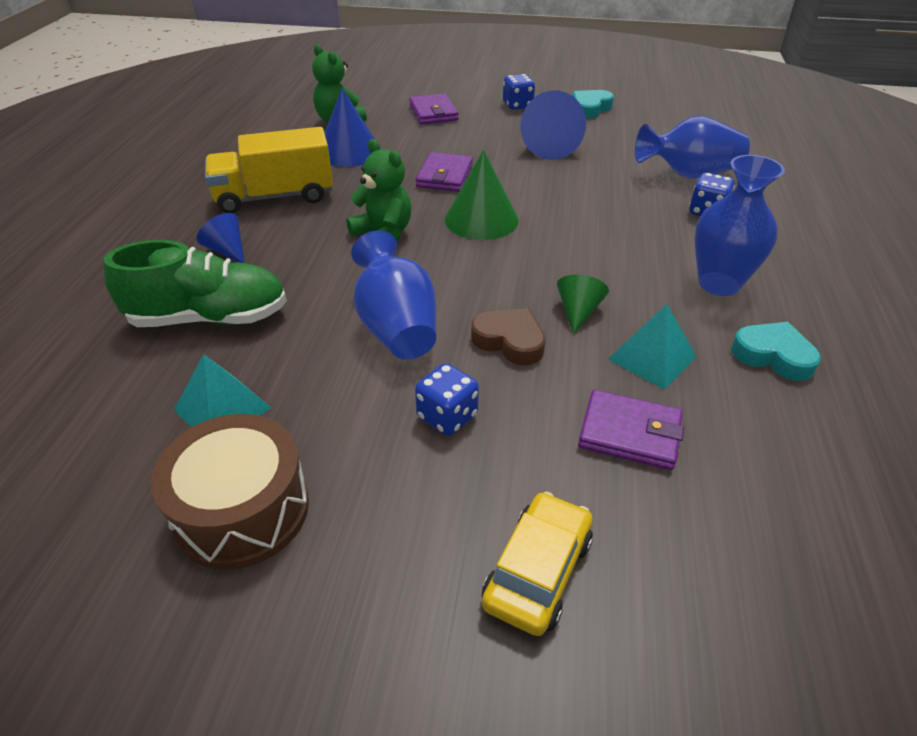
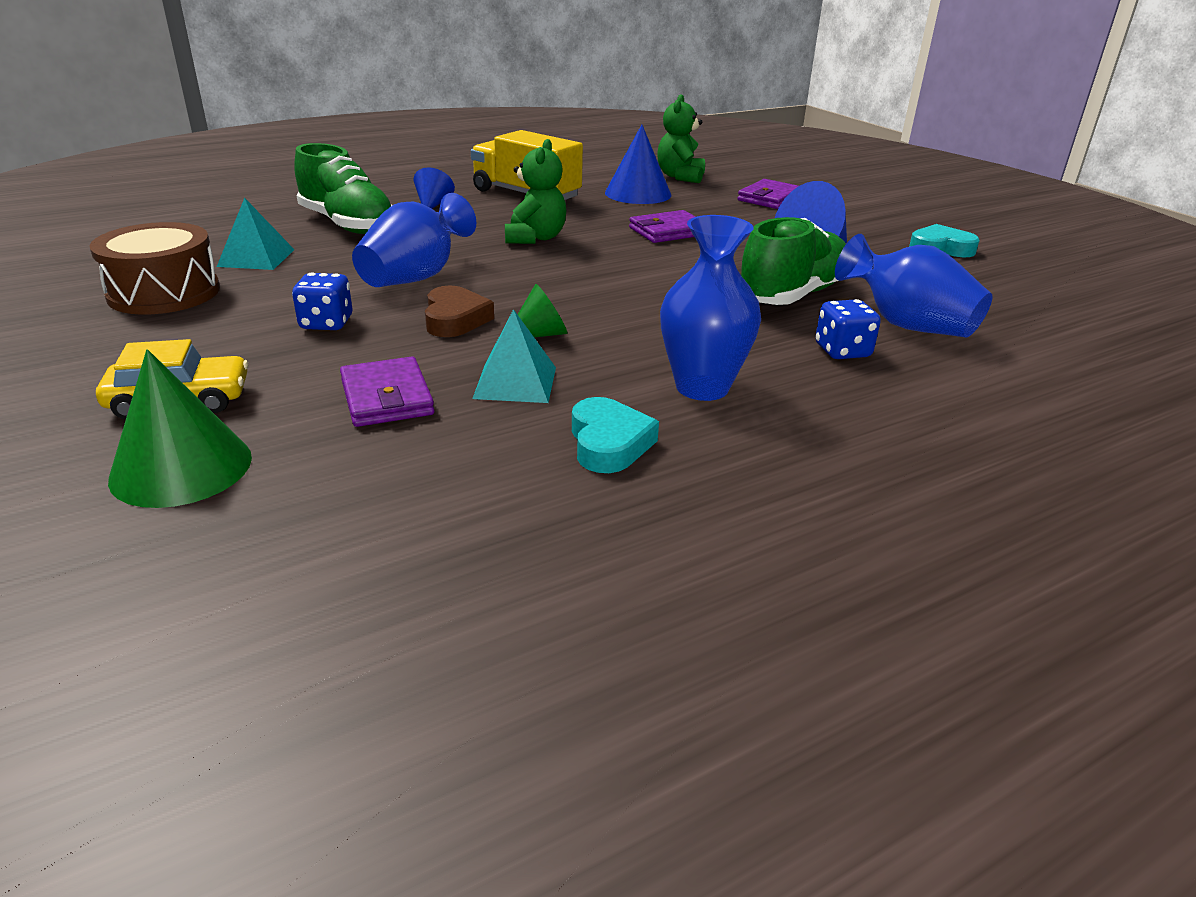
camera: 50 degrees right, 10 degrees down
green cone [445,150,518,240] -> green cone moved to [108,349,252,508]
blue dice [503,74,535,110] -> none
none -> green shoe [741,217,846,305]

